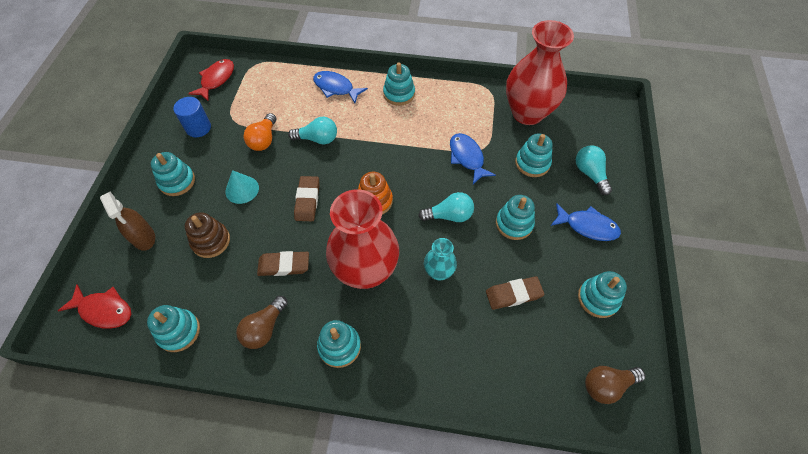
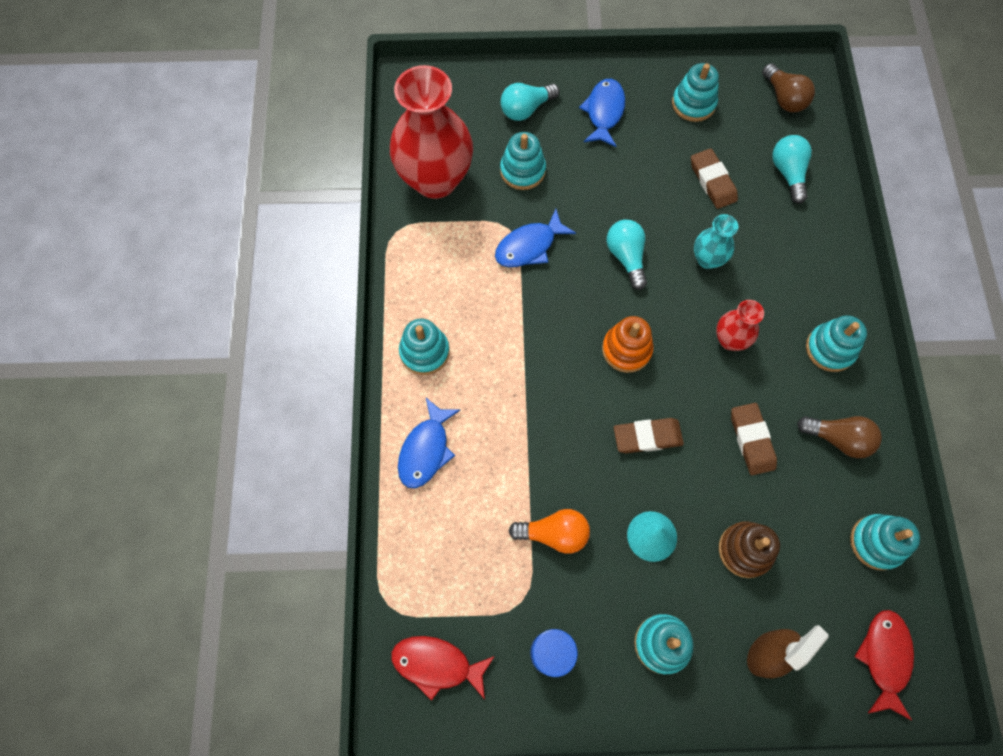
camera: 100 degrees left, 10 degrees up
turquoise light bulb [288,117,337,144] -> turquoise light bulb moved to [772,135,812,204]
red vase [326,189,399,289] -> red vase [716,300,764,351], size x0.47
turquoise stacking toy [496,195,535,240] -> none

